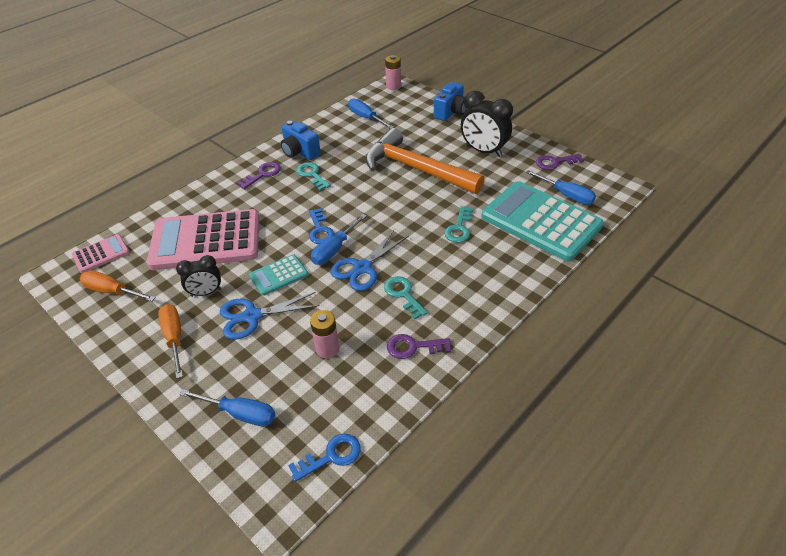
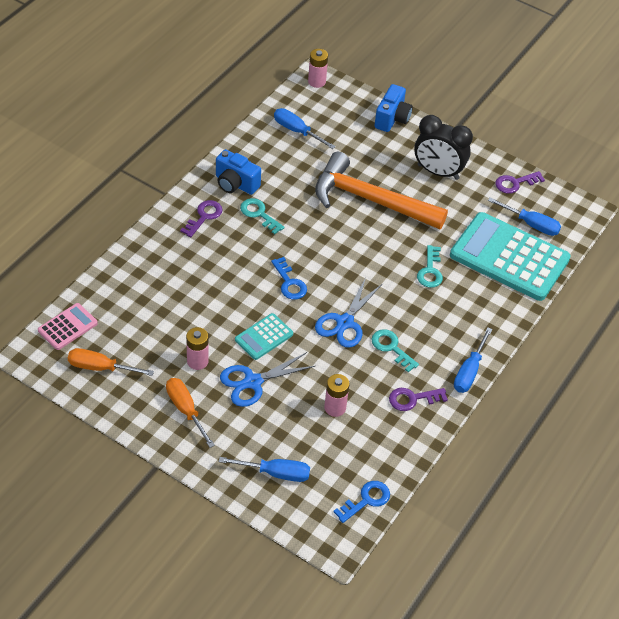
camera: 15 degrees left, 5 degrees up
pink calculator [147,209,259,270] -> none
black clock [176,255,221,297] -> pink battery [186,327,209,370]
blue screwdriver [311,214,367,265] -> blue screwdriver moved to [454,327,492,393]

